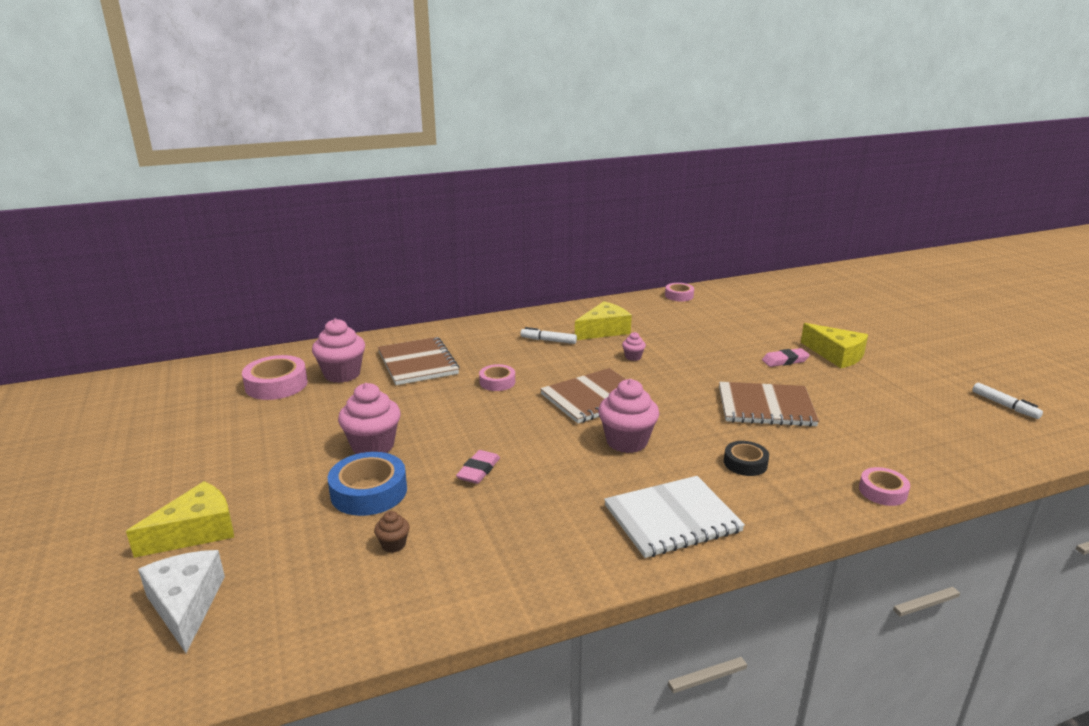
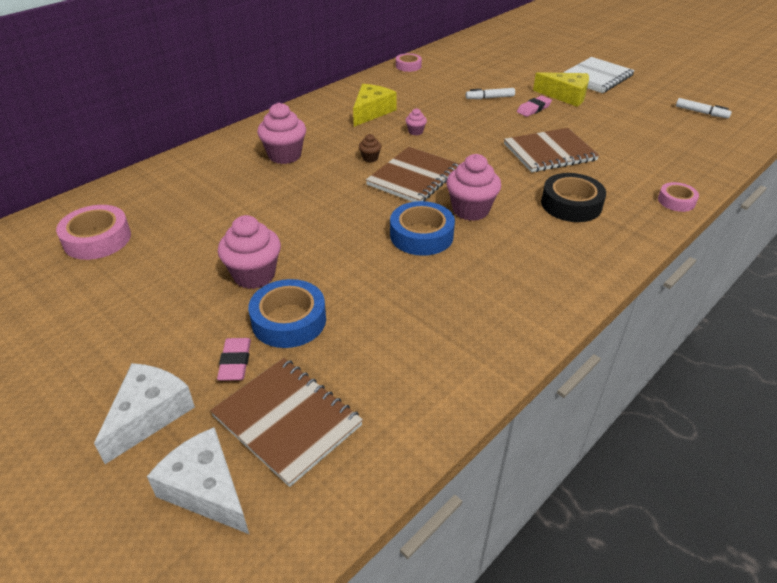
camera: 25 degrees left, 15 degrees up
yellow cheese [126,481,234,558] -> white cheese [94,363,195,464]
pink cupcake [312,318,365,383] -> pink cupcake moved to [257,103,306,164]
brown cupcake [374,511,410,553] -> brown cupcake moved to [359,134,381,162]
brown notebook [378,337,460,385] -> brown notebook moved to [210,358,363,487]
pink eraser [456,450,500,484] -> pink eraser moved to [217,338,251,381]
pink tape [479,364,515,391] -> none
white marker [521,327,577,344] -> white marker moved to [466,88,515,99]
white notebook [604,476,745,558] -> white notebook moved to [563,57,635,93]
black tape [724,441,769,476] -> black tape [541,173,606,222], size x1.66
none -> blue tape [390,201,455,256]

